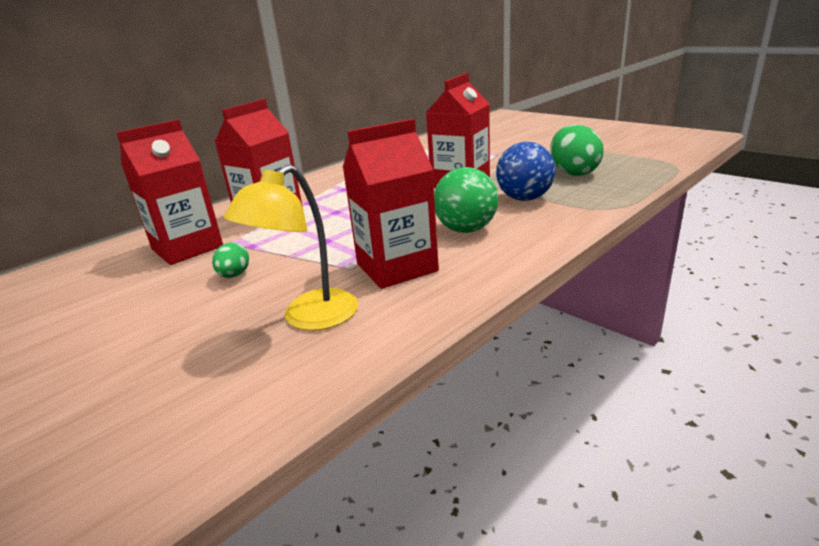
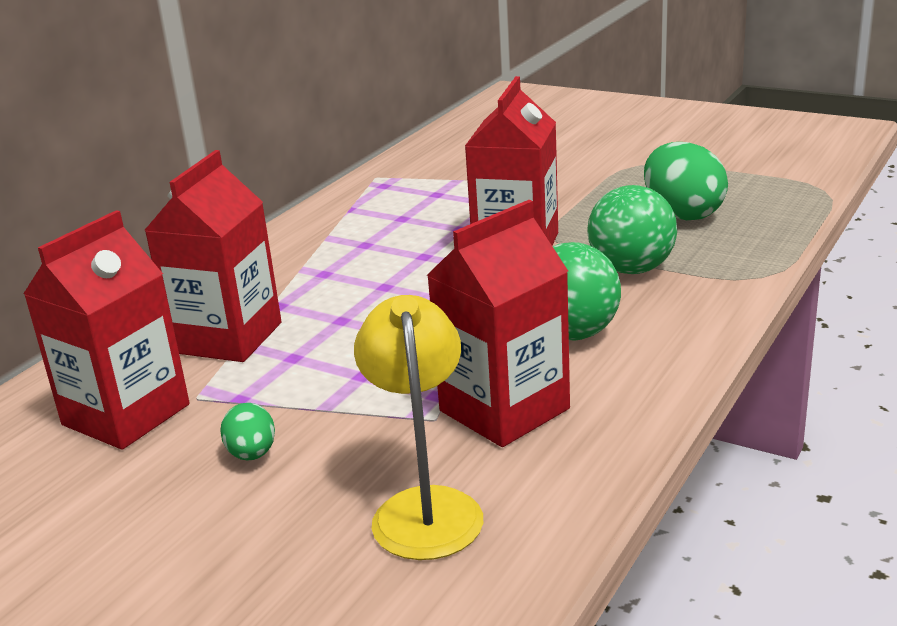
camera: 15 degrees left, 0 degrees up
yellow lamp [224,164,358,331] -> yellow lamp turned 150 degrees clockwise [354,295,483,560]
blue ball [496,142,556,201] -> green ball [587,185,677,274]

